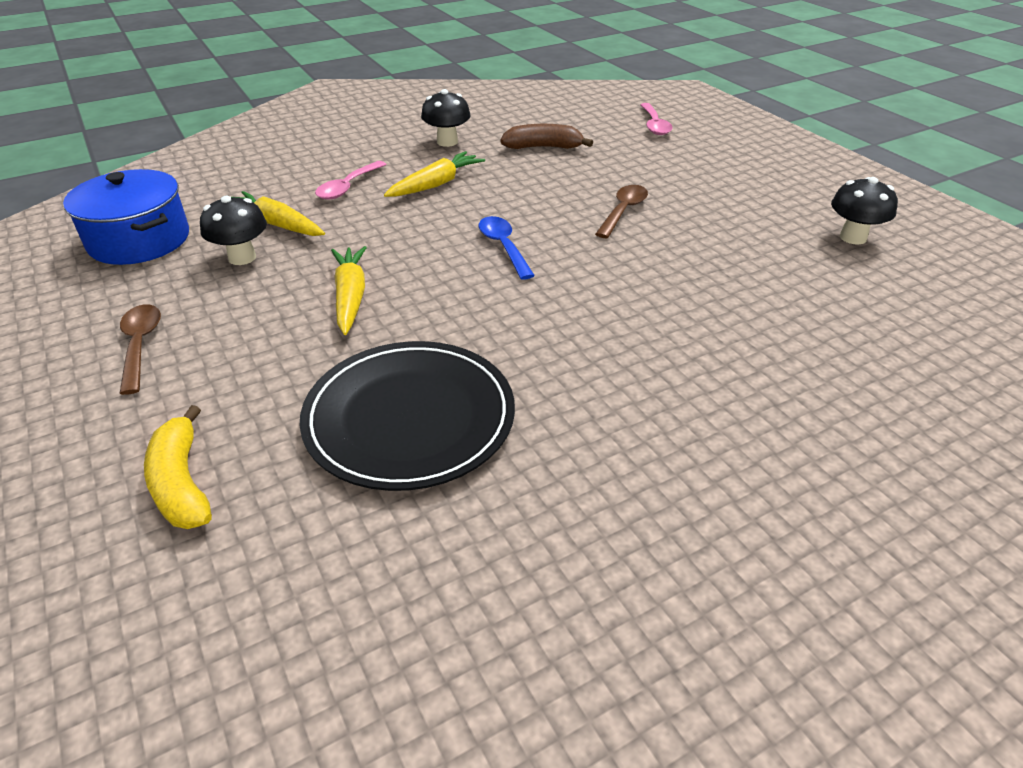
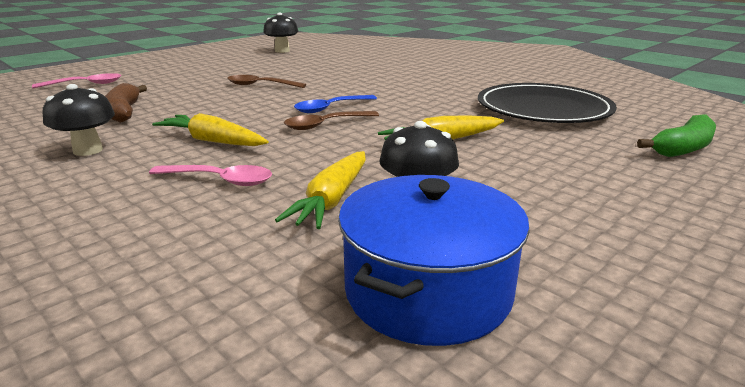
camera: 105 degrees left, 15 degrees down
brown spoon [119,304,161,395] -> brown spoon moved to [284,111,379,130]
yellow banana [144,405,212,529] -> green banana [637,114,716,157]

